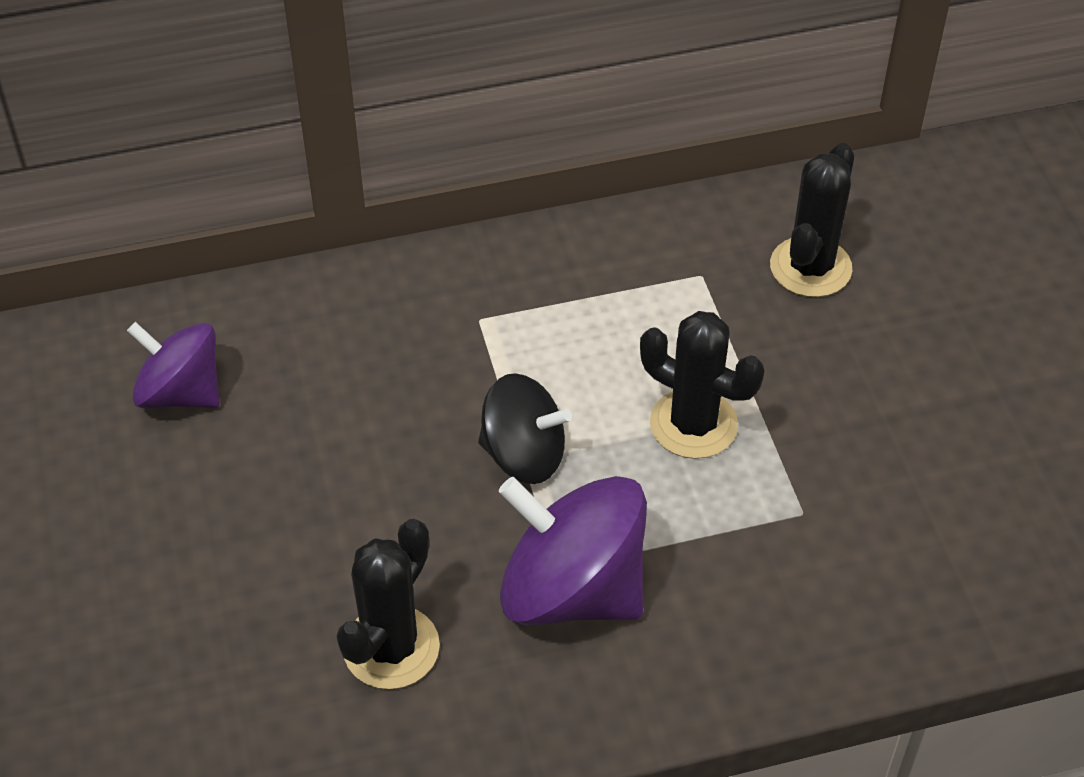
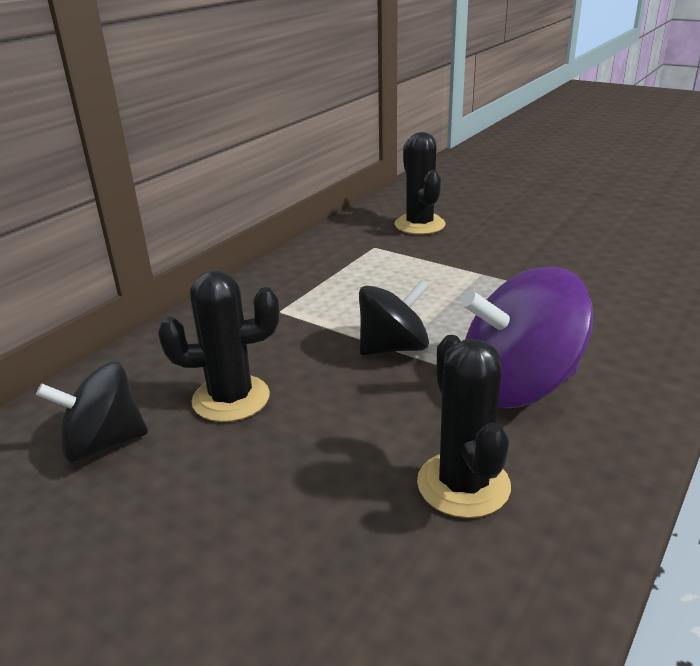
camera: 40 degrees left, 20 degrees down
purple spinning top [127,322,220,408] -> black spinning top [36,362,148,463]
black cactus [640,311,764,459] -> black cactus moved to [158,270,279,422]

